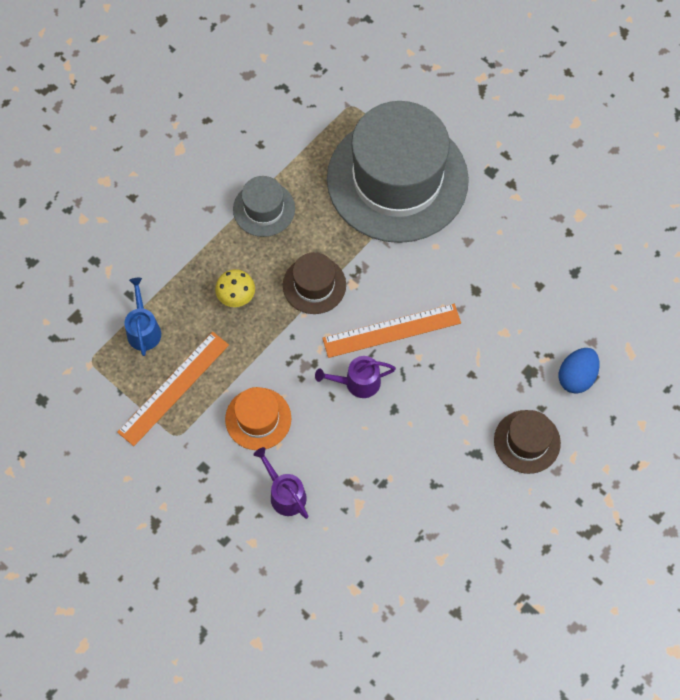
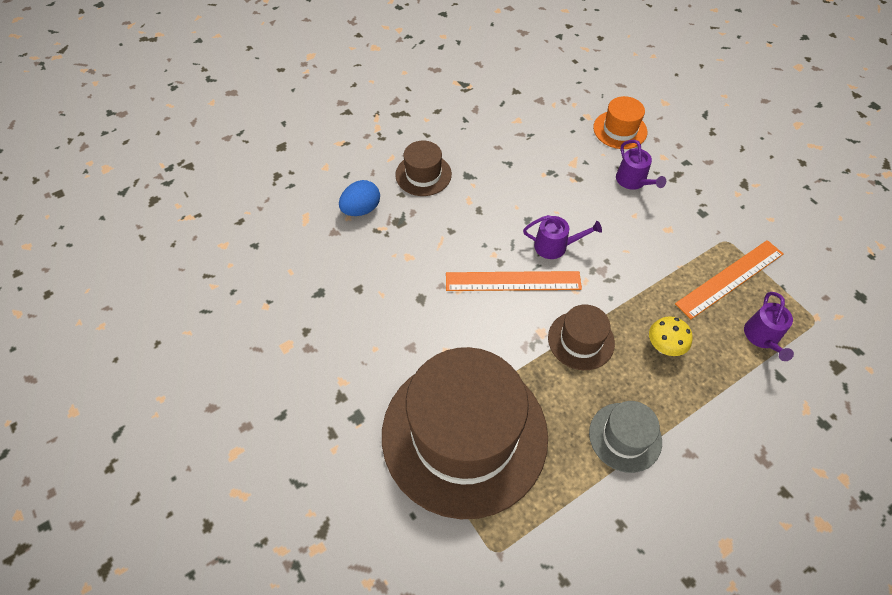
camera: 165 degrees left, 10 degrees down
blue watering can [124,278,161,356] -> purple watering can [744,292,794,361]
orange hat [225,387,291,450] -> orange hat moved to [593,96,647,149]
grey hat [327,101,469,243] -> brown hat [382,347,548,519]

